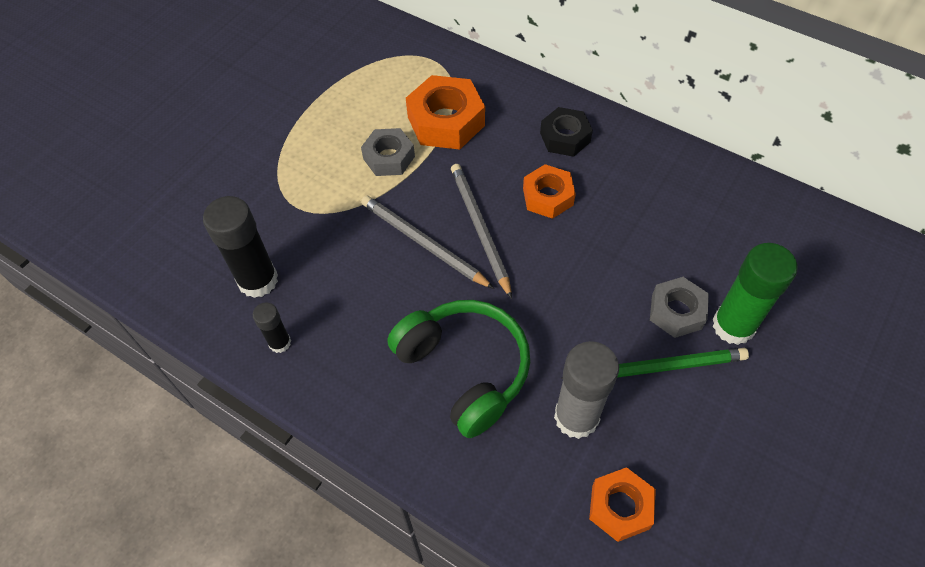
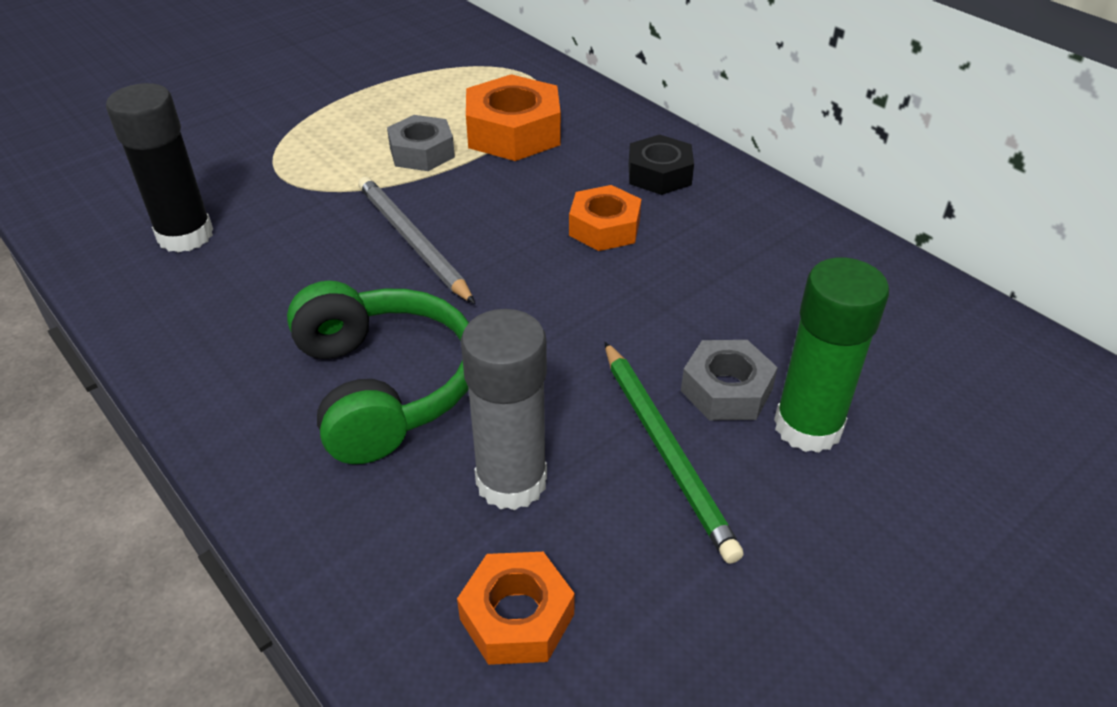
camera: 15 degrees right, 15 degrees down
black glue stick [253,303,291,353] -> none
grey pencil [451,164,512,299] -> none
green pencil [561,348,749,379] -> green pencil turned 60 degrees clockwise [604,342,744,564]

